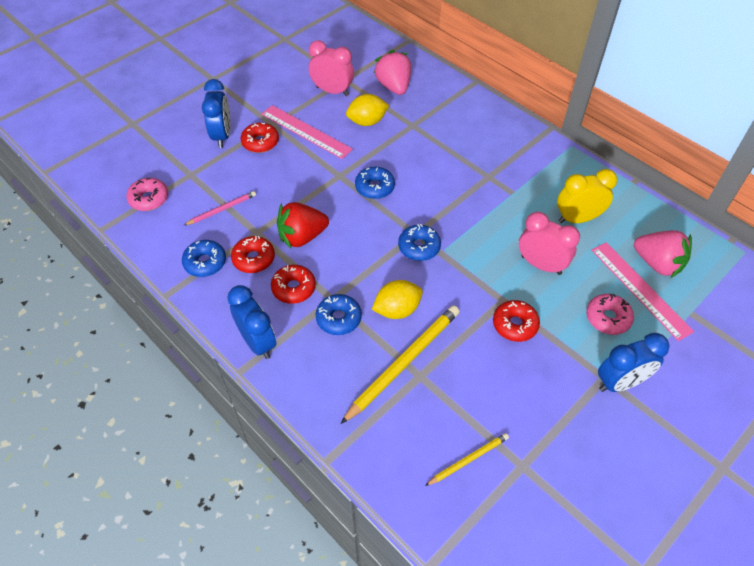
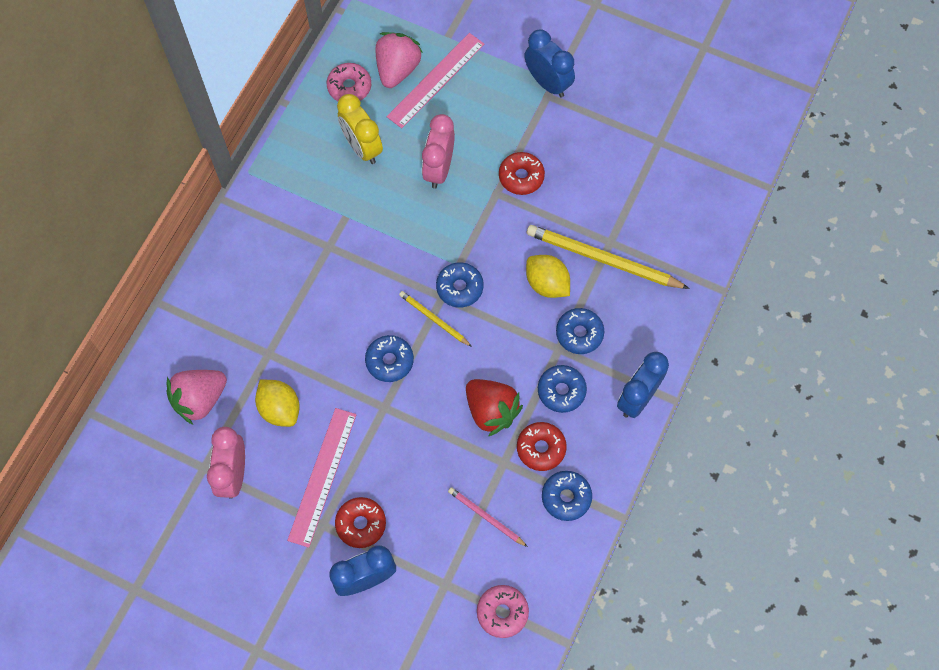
camera: 110 degrees left, 15 degrees up
red donut [271,265,316,304] -> blue donut [538,365,587,413]
yellow pencil [425,433,509,486] -> yellow pencil moved to [399,291,472,347]
pink donut [586,294,634,335] -> pink donut moved to [327,63,371,101]

